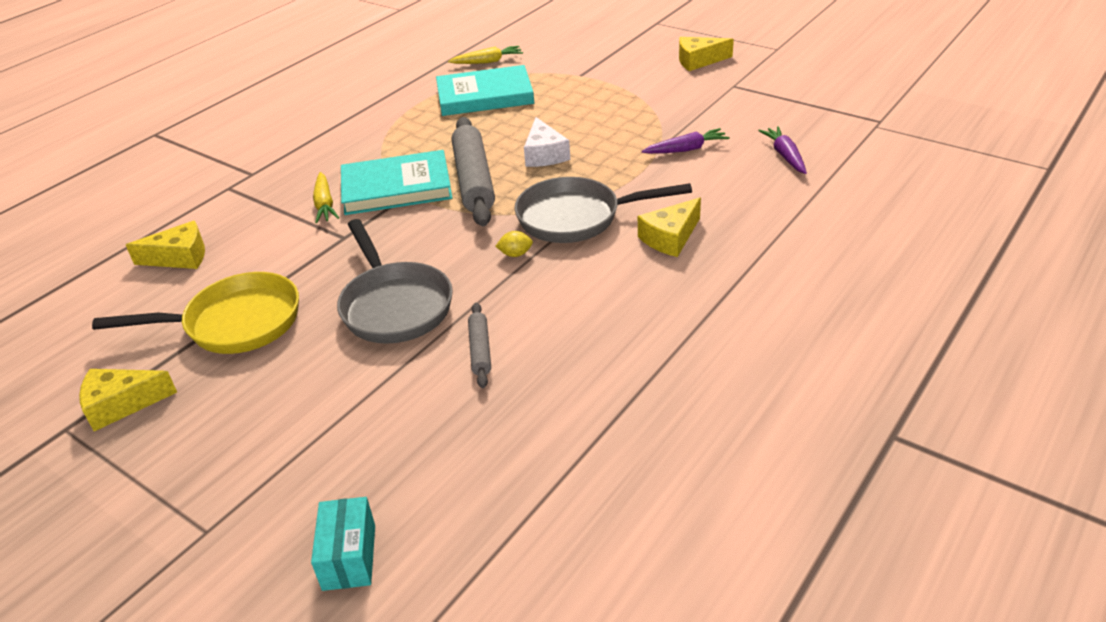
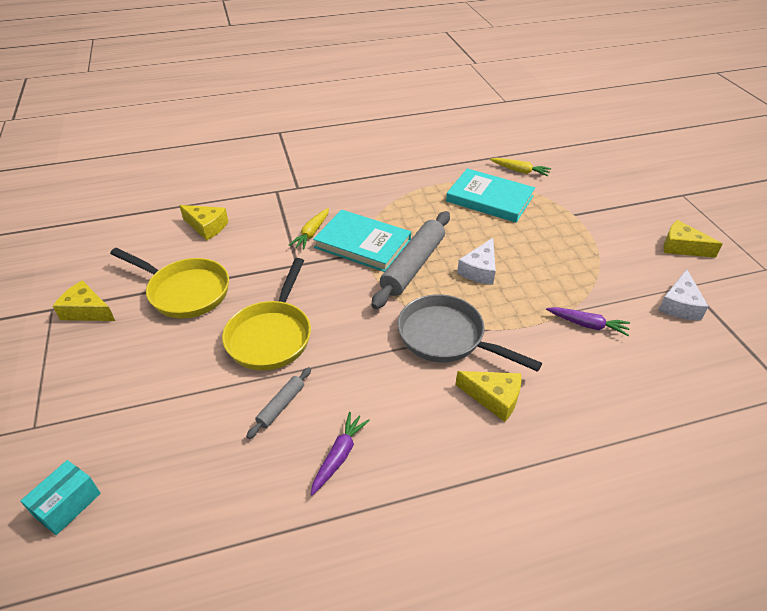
camera: 35 degrees right, 5 degrees up
grey pan [337,219,453,344] -> yellow pan [222,258,311,371]
yellow lemon [495,231,533,257] -> none
yellow cheese [638,198,701,257] -> yellow cheese turned 150 degrees counterclockwise [456,371,521,422]
purple carrot [758,126,807,174] -> purple carrot moved to [310,412,370,495]
none -> white cheese [658,269,709,320]

